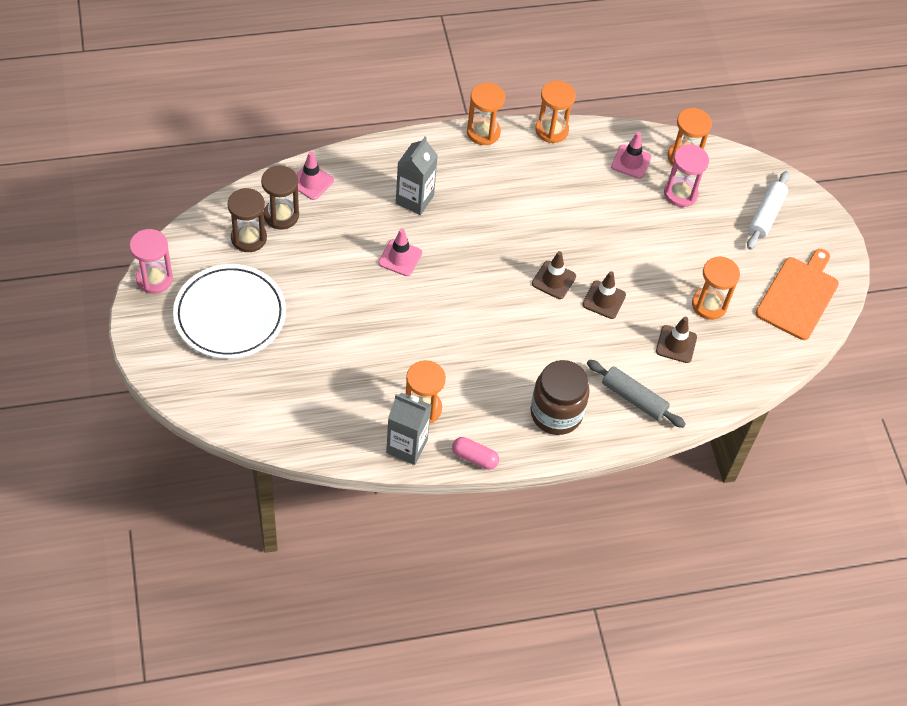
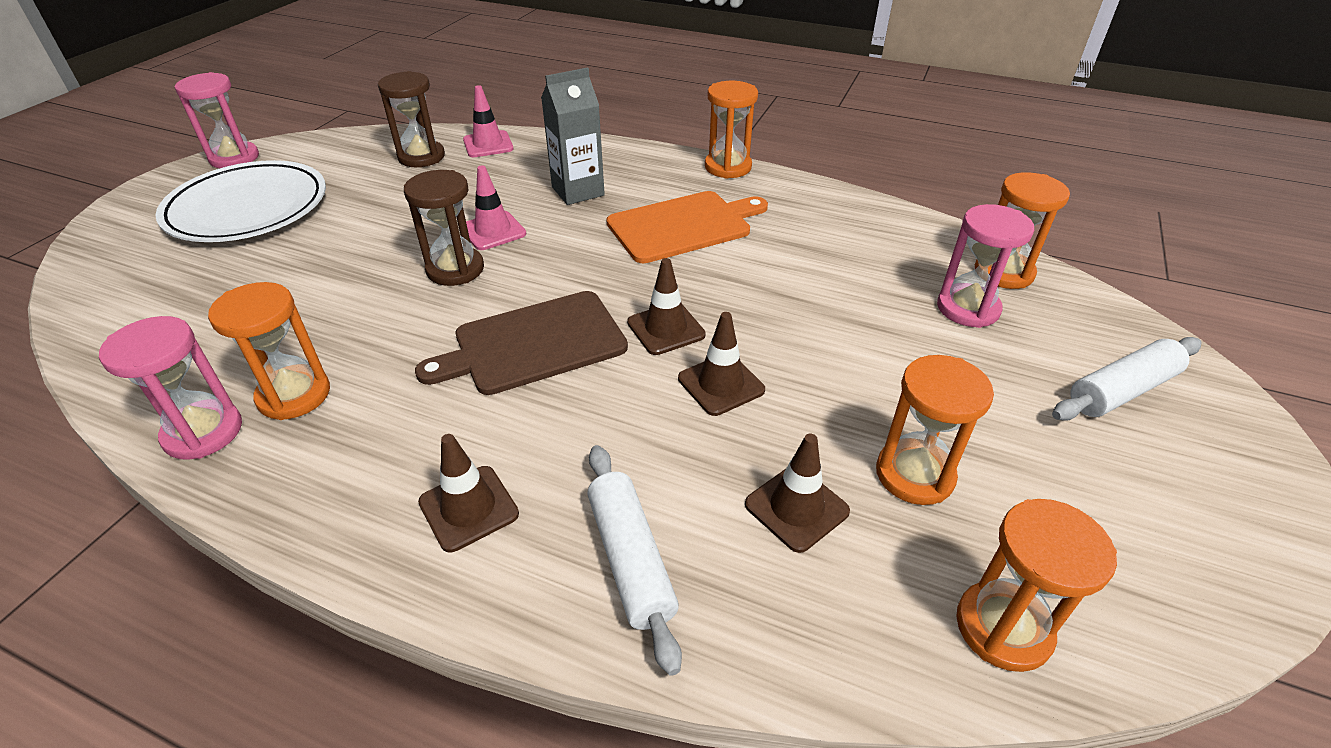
camera: 40 degrees right, 15 degrees down
brown hourglass [228,188,267,252] -> brown hourglass moved to [404,170,484,286]
grey carton [386,393,431,465] -> pink hourglass [99,316,242,460]
pink capsule [452,437,499,470] -> none
brown jar [530,360,590,435] -> brown traffic cone [418,434,519,552]
orange hourglass [535,81,576,143] -> orange hourglass moved to [956,499,1117,672]
grey rolling pin [587,360,686,428] -> white rolling pin [587,445,682,676]
pink traffic cone [611,132,651,179] -> none
orange cutting board [756,249,839,340] -> orange cutting board moved to [606,191,768,263]
none -> brown cutting board [415,291,628,395]

